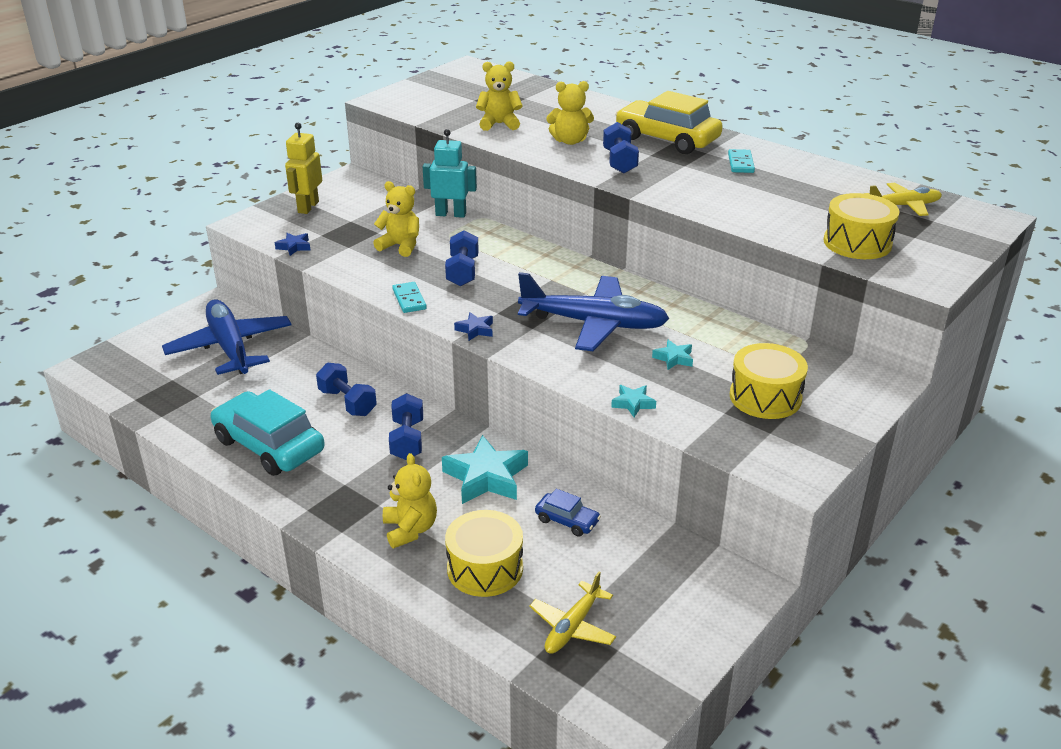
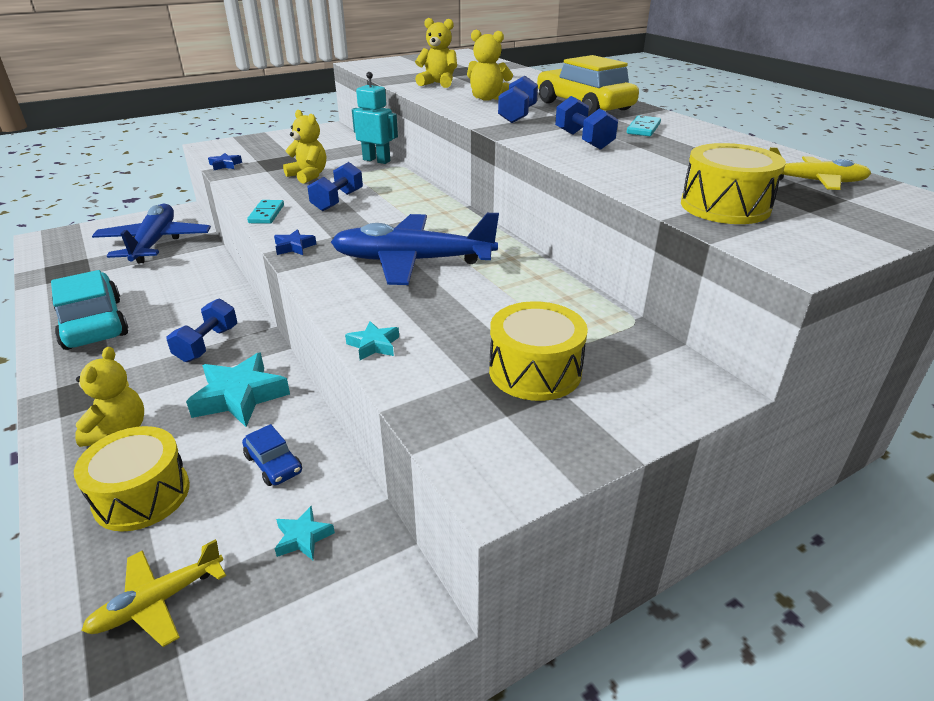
camera: 20 degrees right, 0 degrees up
yellow robot [285,123,322,214] -> none
blue dumbbell [316,363,377,416] -> blue dumbbell moved to [555,96,618,150]
blue plane [518,272,669,351] -> blue plane turned 150 degrees clockwise [331,213,499,285]
turquoise star [652,339,693,370] -> turquoise star moved to [275,506,335,560]

